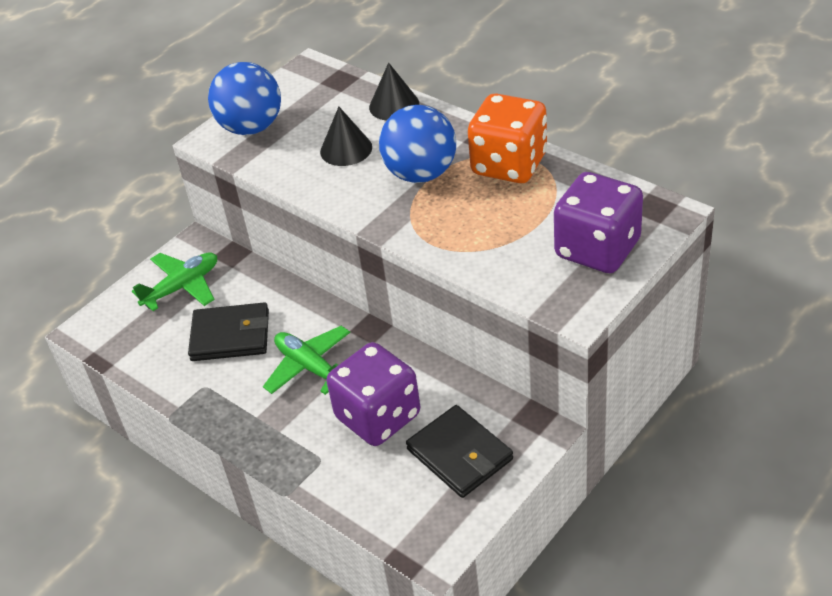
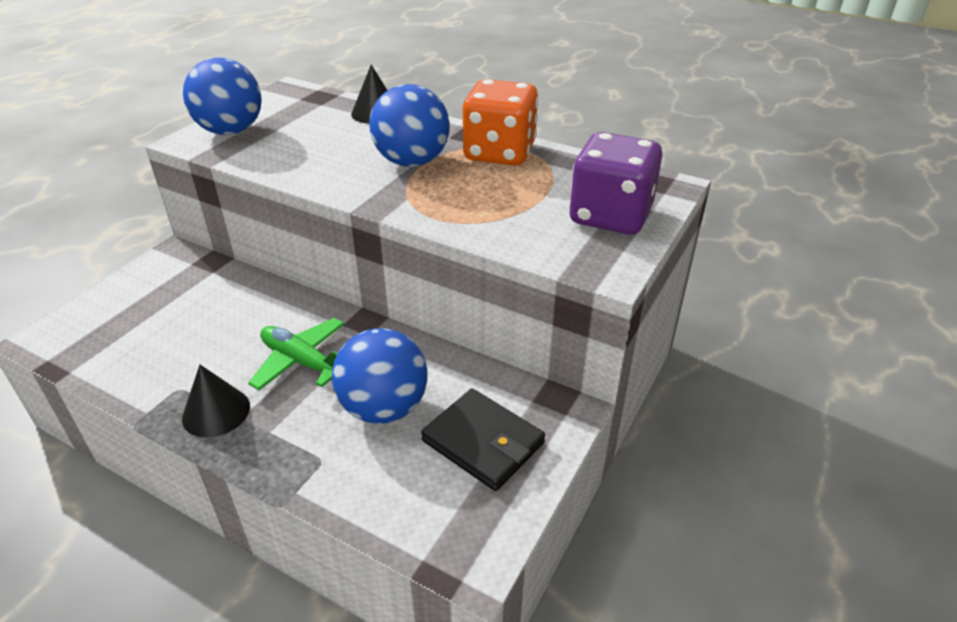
camera: 15 degrees left, 5 degrees down
green plane [132,253,217,311] -> none
black wallet [188,302,269,361] -> none
black cone [320,107,372,166] -> black cone moved to [182,365,250,438]
purple dice [326,342,420,446] -> blue ball [332,328,427,424]

